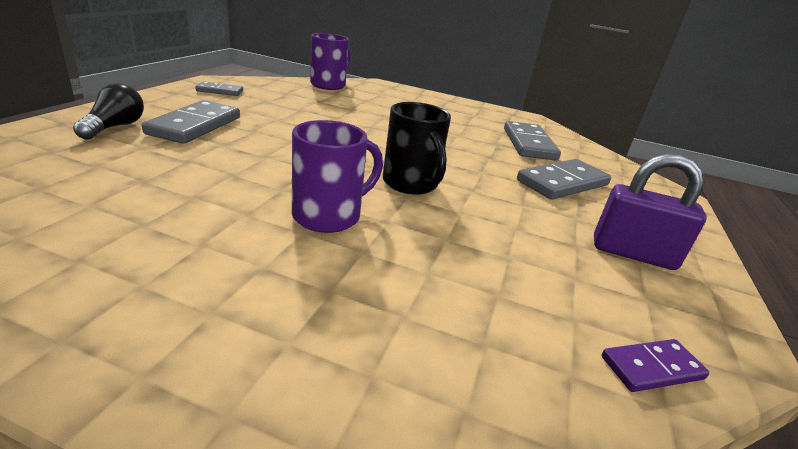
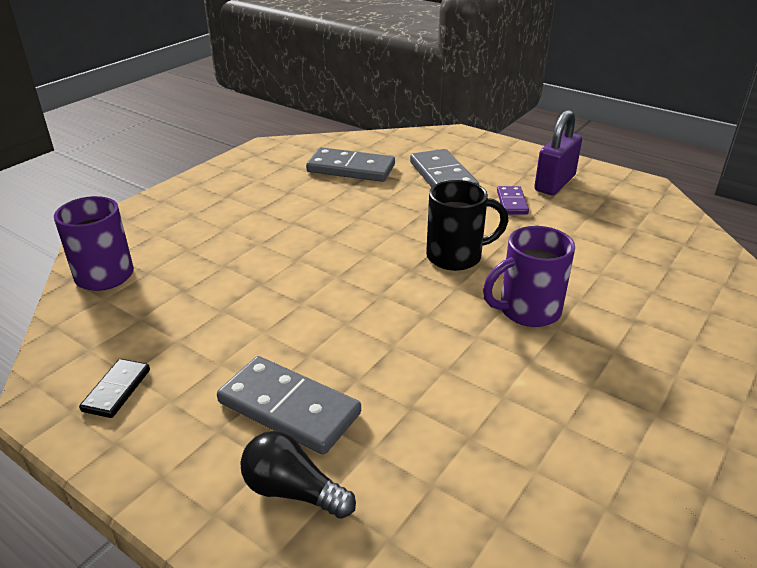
camera: 70 degrees left, 5 degrees up
grey domino [195,81,243,96] -> black domino [79,359,150,418]
purple mug [292,120,383,233] -> purple mug turned 90 degrees counterclockwise [483,226,575,327]
purple domino [602,339,709,392] -> purple domino moved to [497,186,529,215]

